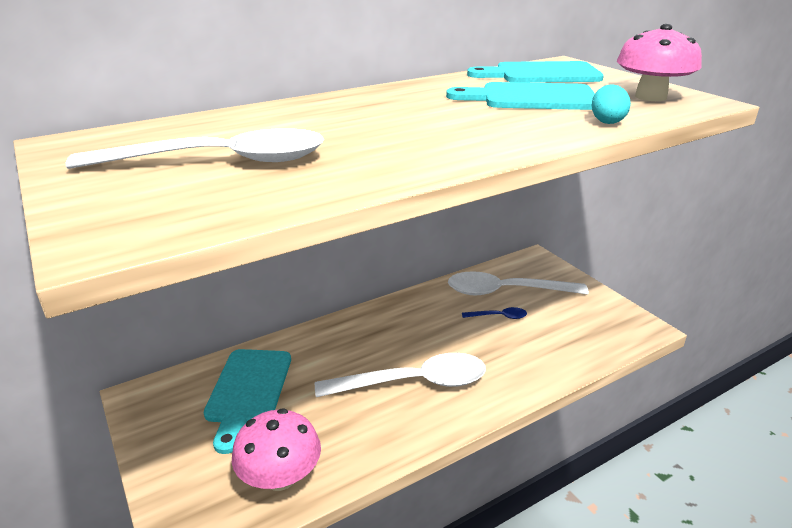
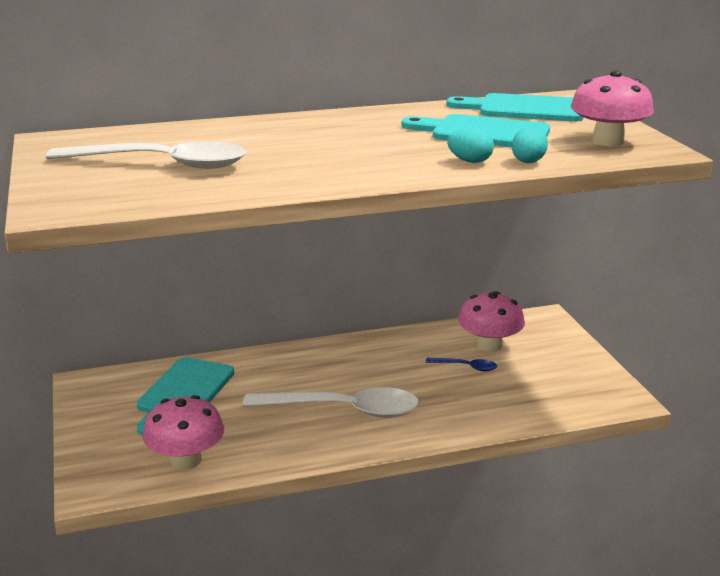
camera: 15 degrees right, 5 degrees down
white spoon [448,271,589,295] -> pink mushroom [458,291,525,352]
none -> turquoise egg [447,127,494,163]

